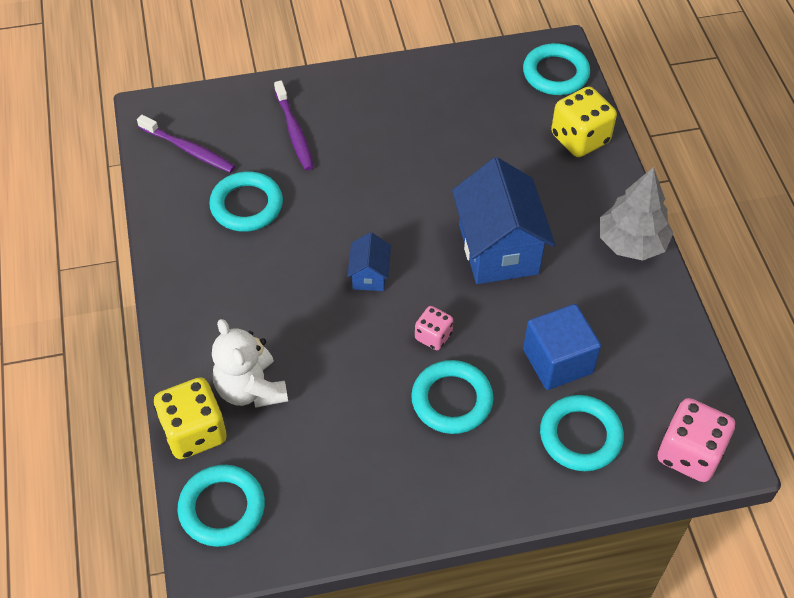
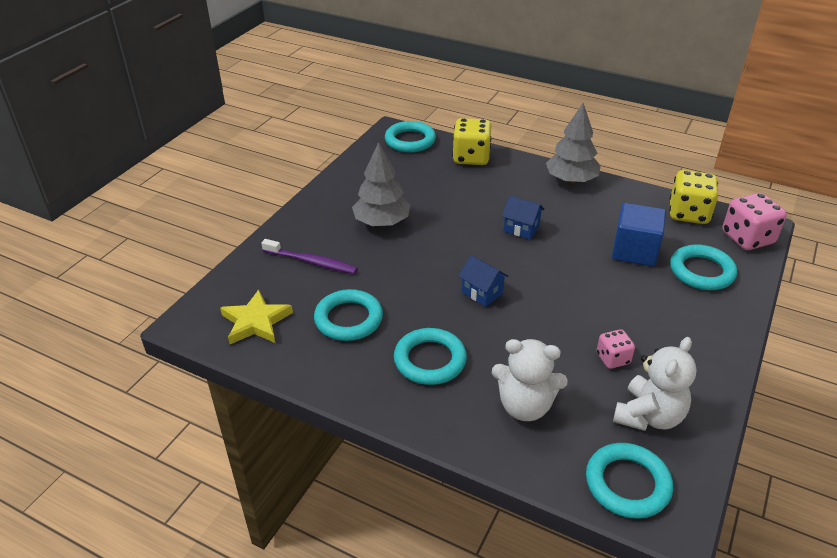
camera: 50 degrees left, 15 degrees down
purple toothbrush [137,115,235,173] -> yellow star [220,290,293,344]
yellow dice [154,377,227,459] -> yellow dice moved to [669,170,718,224]
turquoise ring [411,360,494,434] -> turquoise ring moved to [394,328,467,385]
pink dice [415,306,453,350] -> pink dice moved to [597,329,635,369]
blue house [452,157,555,284] -> blue house [502,196,545,239], size x0.48
none -> grey tree [352,142,410,226]
none -> white teddy bear [613,337,697,431]

